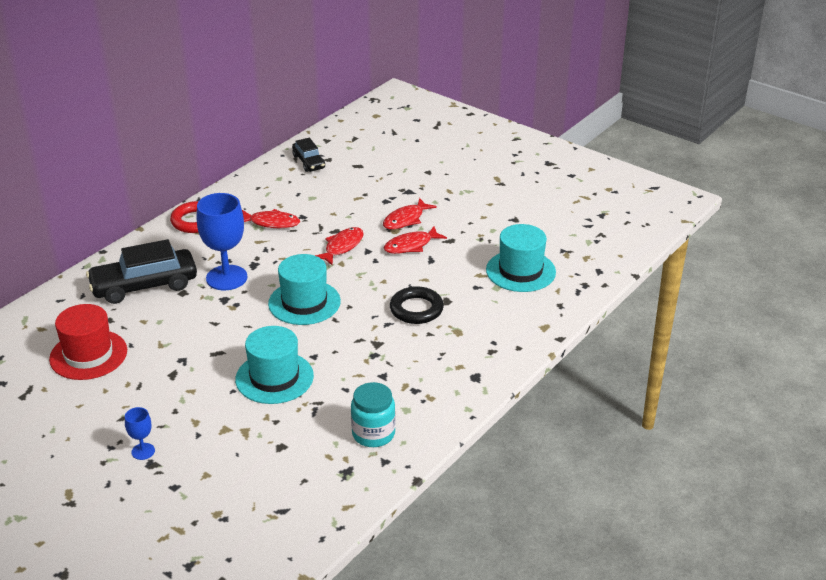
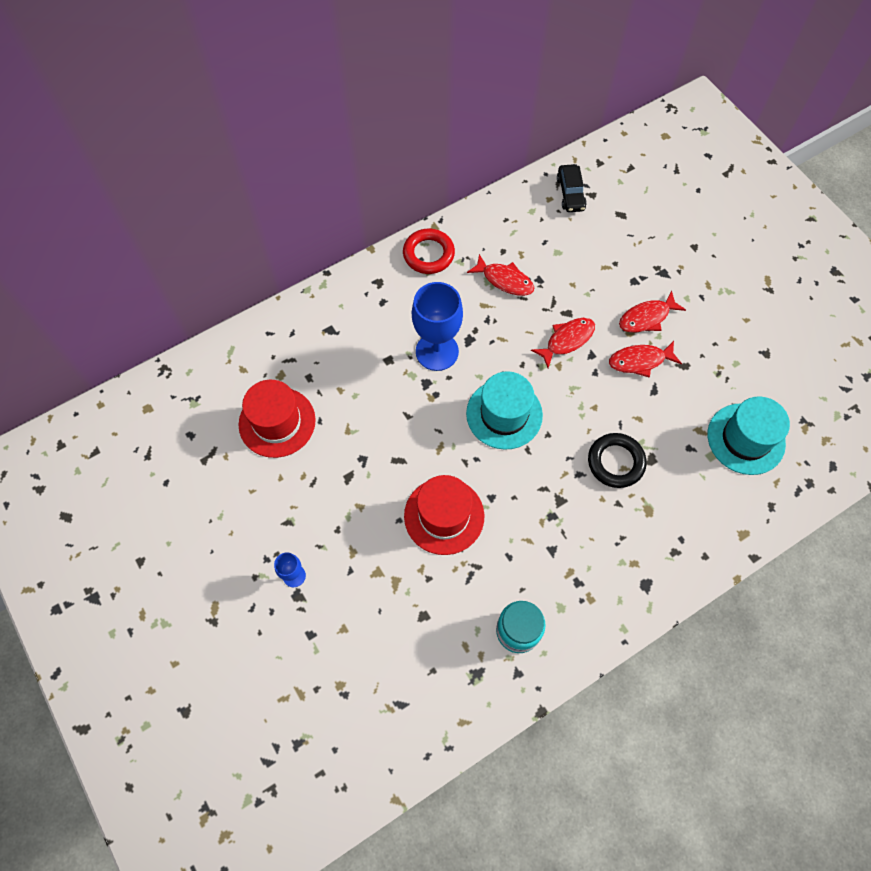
camera: 20 degrees right, 30 degrees up
black car [86,239,197,304] -> none
turquoise hat [235,326,314,404] -> red hat [404,475,484,555]

